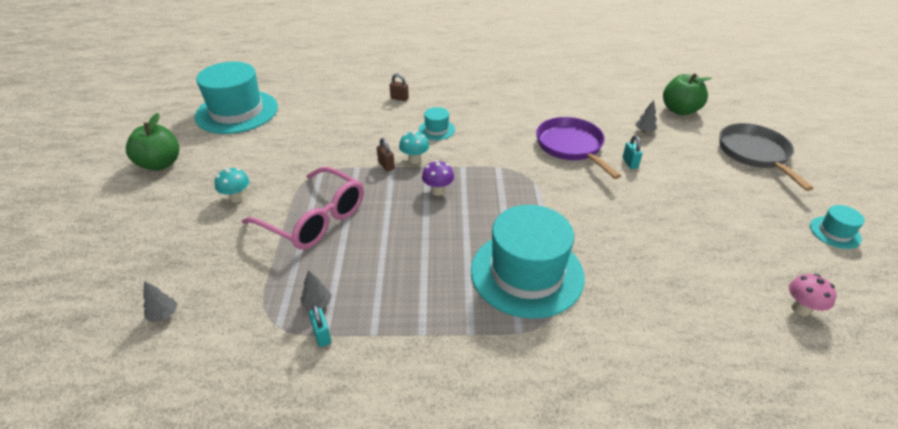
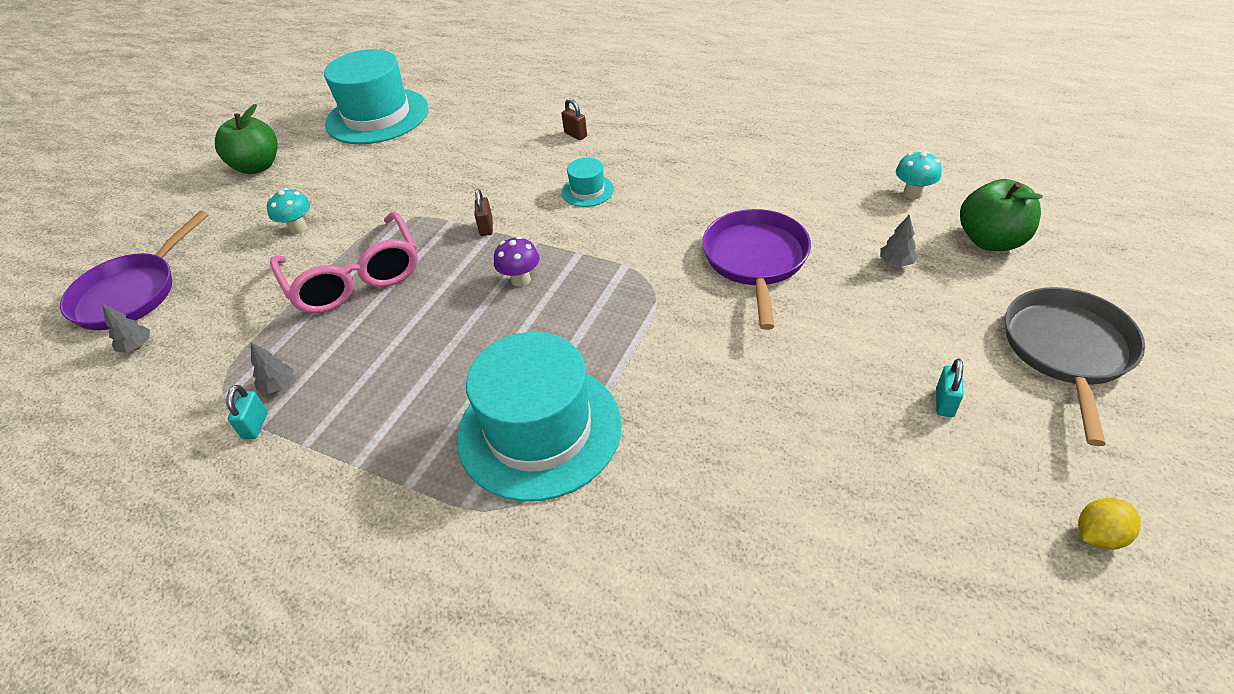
camera: 30 degrees right, 5 degrees up
turquoise mushroom [399,131,429,164] -> turquoise mushroom moved to [896,151,942,199]
turquoise padlock [623,135,642,169] -> turquoise padlock moved to [936,359,964,417]
pink mushroom [789,274,836,316] -> none
turquoise hat [810,205,865,249] -> yellow lemon [1078,498,1141,550]
none -> purple pan [60,211,209,330]

